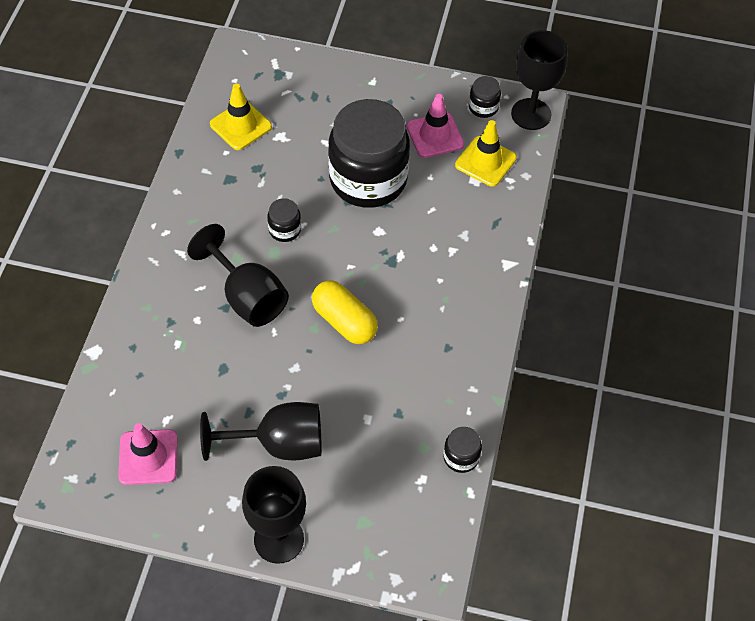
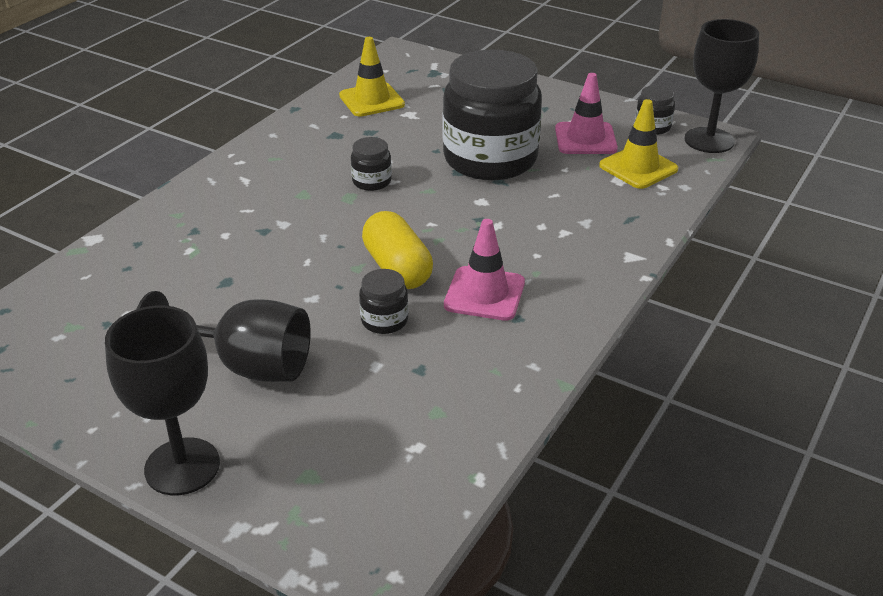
camera: 20 degrees right, 20 degrees down
pink traffic cone [118,423,177,485] -> pink traffic cone moved to [444,219,525,321]
black goblet [187,224,289,327] -> none
black jar [443,427,482,473] -> black jar moved to [359,269,409,334]

